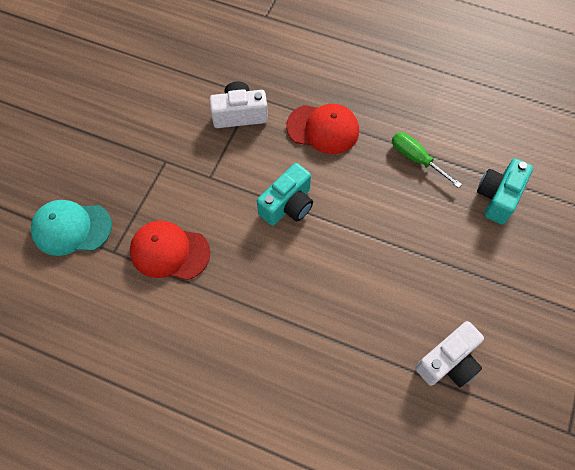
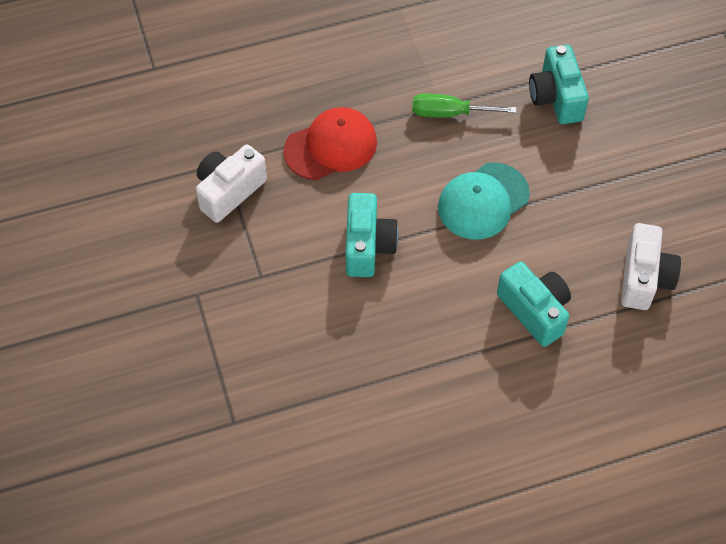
camera: 40 degrees left, 5 degrees down
turquoise cap [31,200,112,256] -> turquoise cap moved to [438,162,530,240]
red cap [130,221,210,280] -> none
none -> turquoise camera [497,262,571,347]

